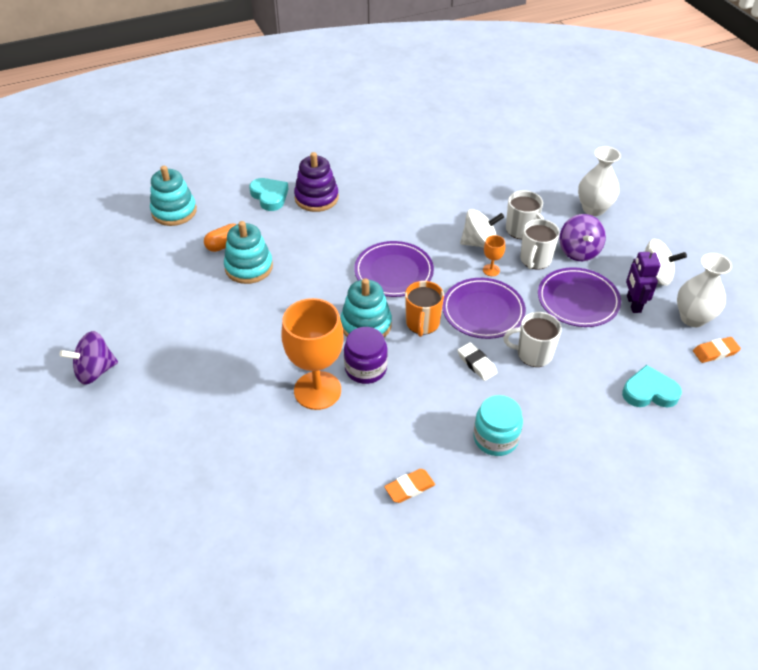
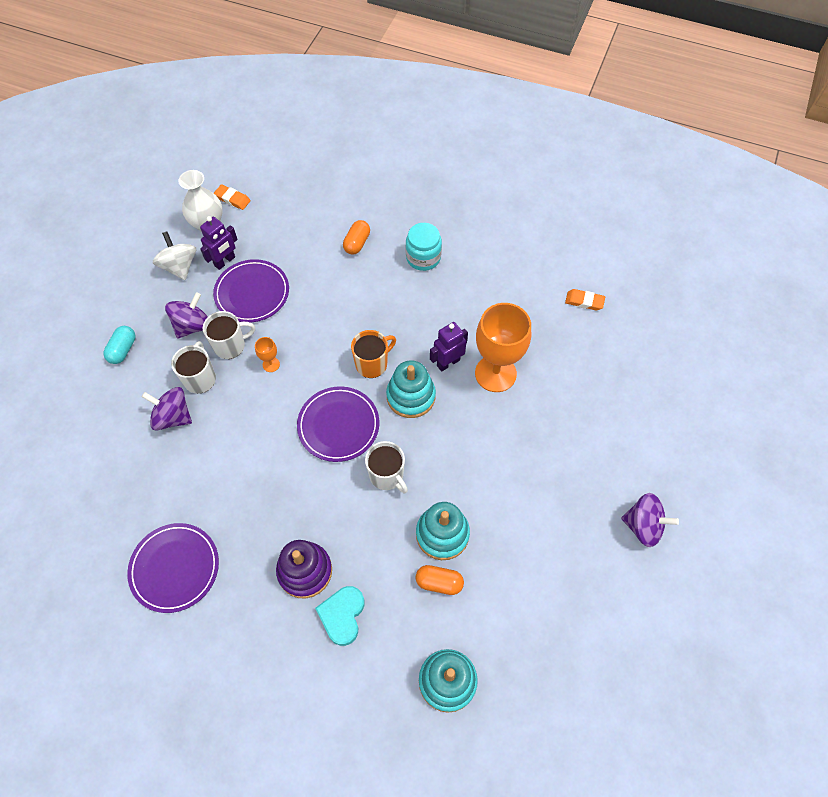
camera: 135 degrees left, 15 degrees up
purple jar [344,327,388,384] -> purple robot [430,322,468,372]
orange eraser [384,469,435,503] -> orange eraser moved to [565,289,605,311]
purple plate [442,278,526,339] -> purple plate moved to [127,523,219,613]
white eraser [457,342,497,381] -> none
white spinning top [460,209,504,248] -> none
white mug [503,312,562,367] -> white mug moved to [365,441,408,493]
white vase [578,147,621,216] -> turquoise capsule [103,326,136,364]
turquoise heart [622,365,682,408] -> none
none -> purple spinning top [142,387,192,431]
none -> orange capsule [343,220,370,254]

